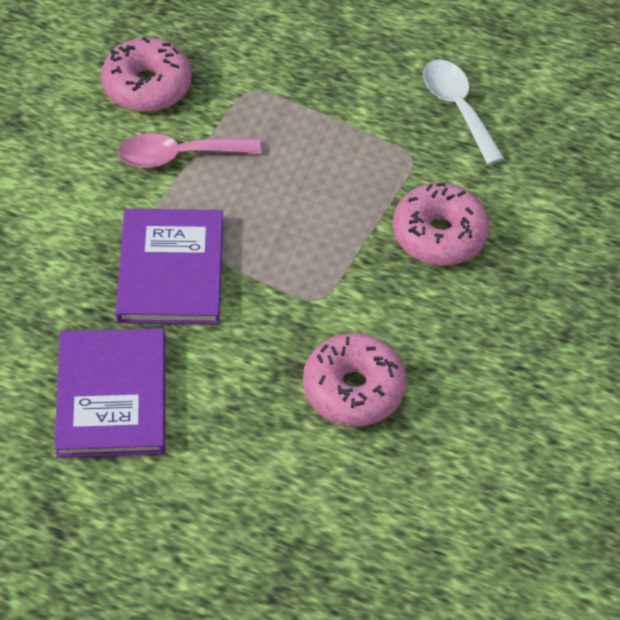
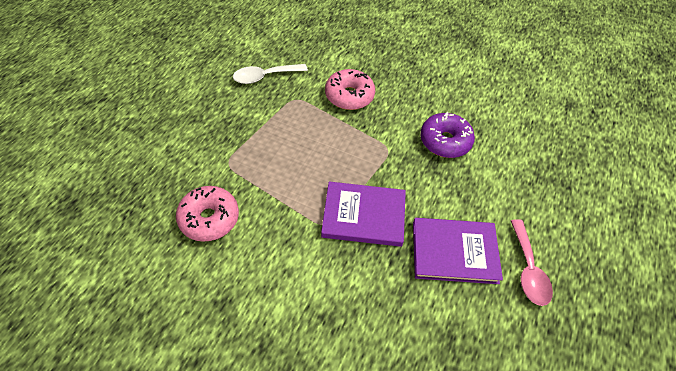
camera: 85 degrees left, 0 degrees up
pink spoon [118,133,261,168] -> pink spoon moved to [511,219,553,306]
pink donut [303,333,407,426] -> purple donut [420,112,475,158]

